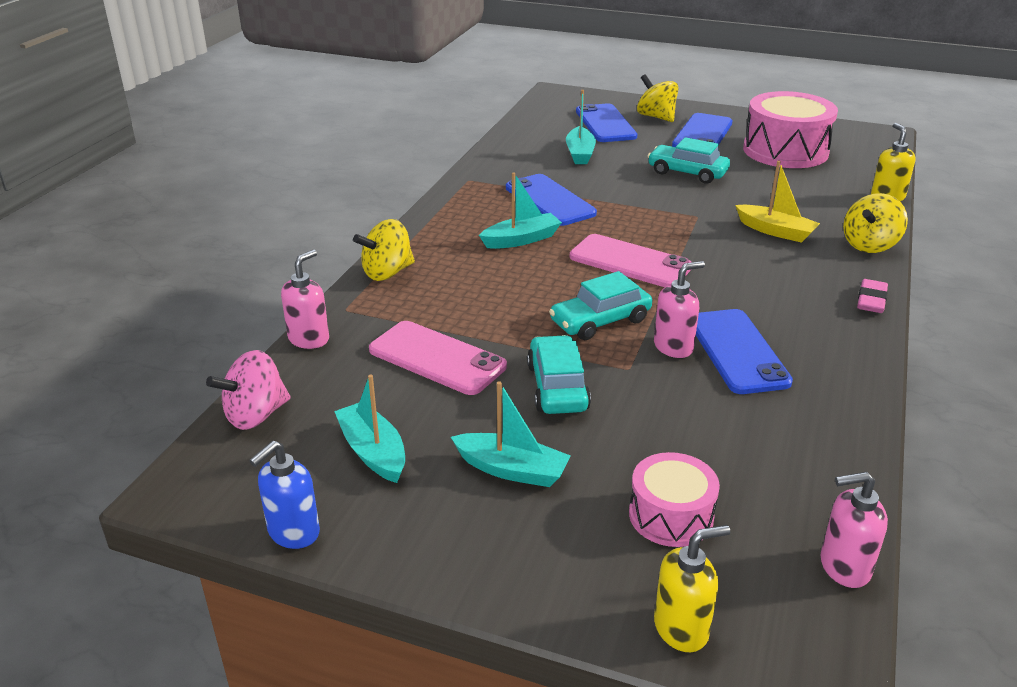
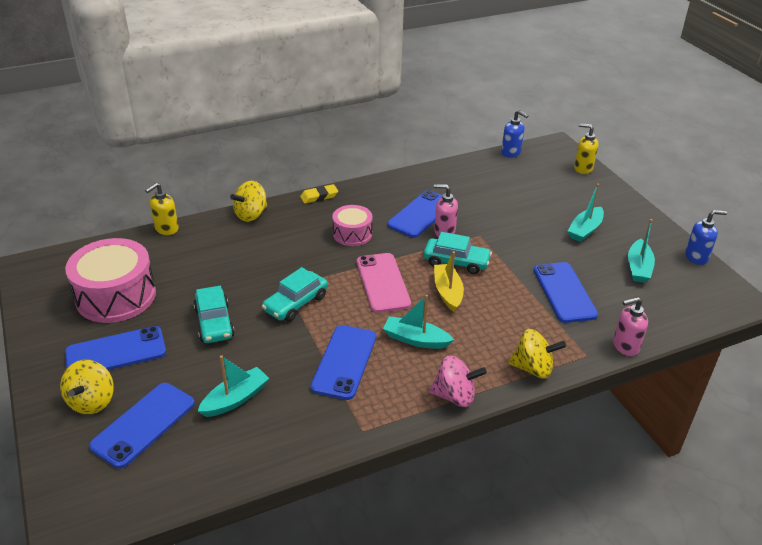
camera: 135 degrees left, 5 degrees up
pink spinning top [206,350,291,430] -> pink spinning top moved to [429,355,487,407]
pink phone [369,321,507,395] -> blue phone [534,262,598,323]
turquoise boat [451,381,571,487] -> turquoise boat turned 120 degrees counterclockwise [568,184,604,242]
turquoise car [527,335,591,414] -> turquoise car moved to [262,267,328,321]
pink drum [629,452,720,547] -> pink drum moved to [332,205,372,246]
yellow boat [735,161,820,243] -> yellow boat moved to [434,251,464,312]
pink soap dispenser [821,471,888,588] -> blue soap dispenser [501,110,529,158]
yellow spinning top [843,193,908,253] -> yellow spinning top turned 135 degrees clockwise [230,181,267,222]
pink eraser [857,279,888,313] -> yellow eraser [300,184,338,204]

